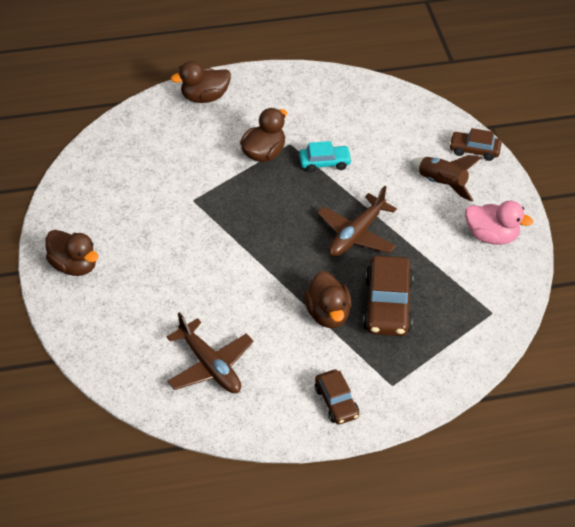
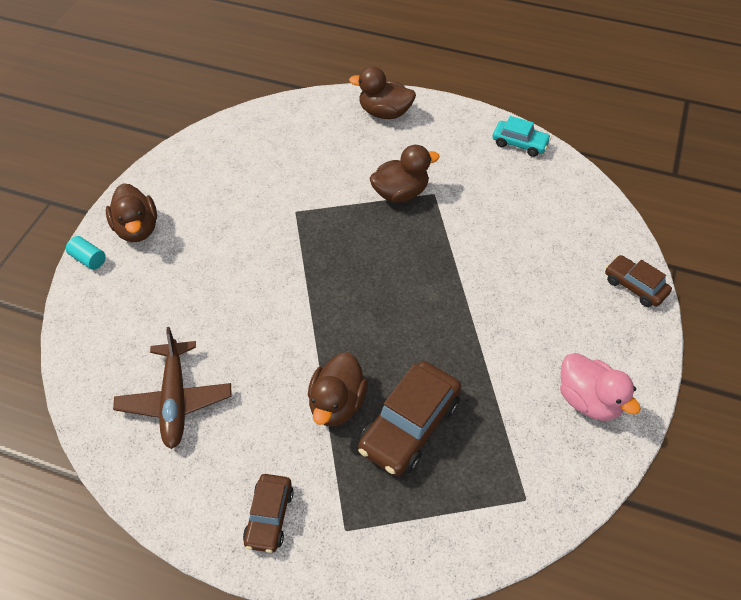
camera: 30 degrees right, 5 degrees up
turquoise car [299,141,352,172] -> turquoise car moved to [493,116,551,157]
brown plane [317,186,397,257] -> none
brown rocket [409,155,482,202] -> none
none -> turquoise cylinder [66,236,106,270]

